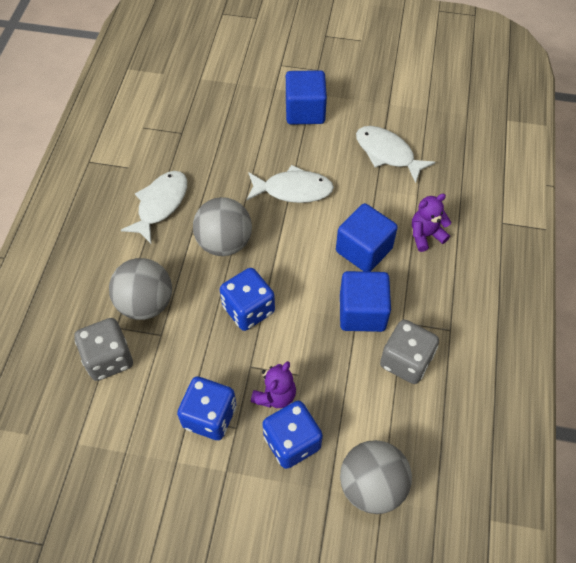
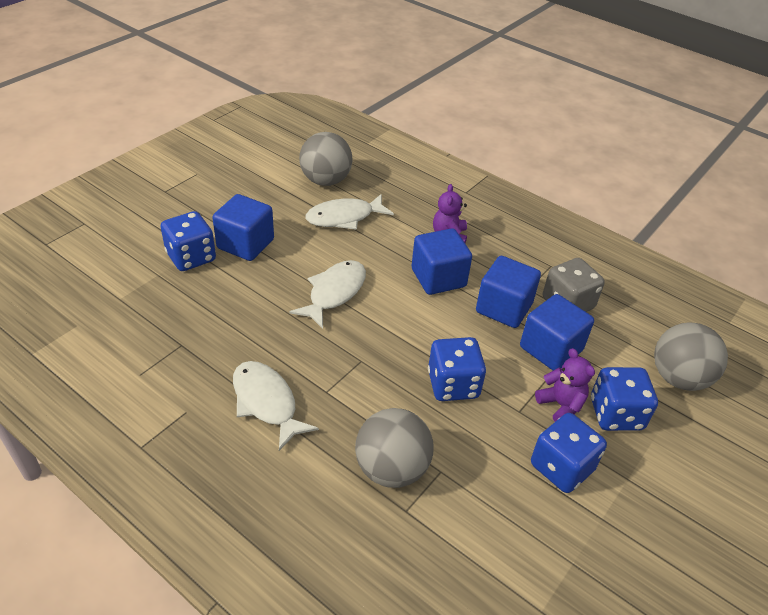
camera: 65 degrees left, 15 degrees down
grey dice [75,318,133,381] -> none
grey ball [193,197,252,256] -> grey ball moved to [299,132,353,186]
none -> blue dice [161,211,216,271]
none -> blue cube [520,294,594,370]

